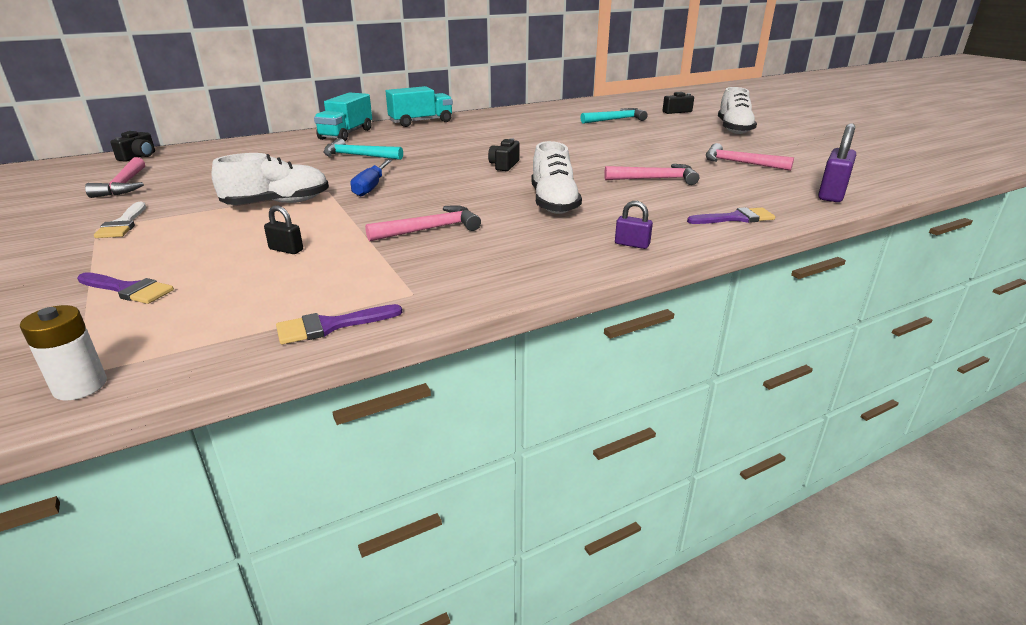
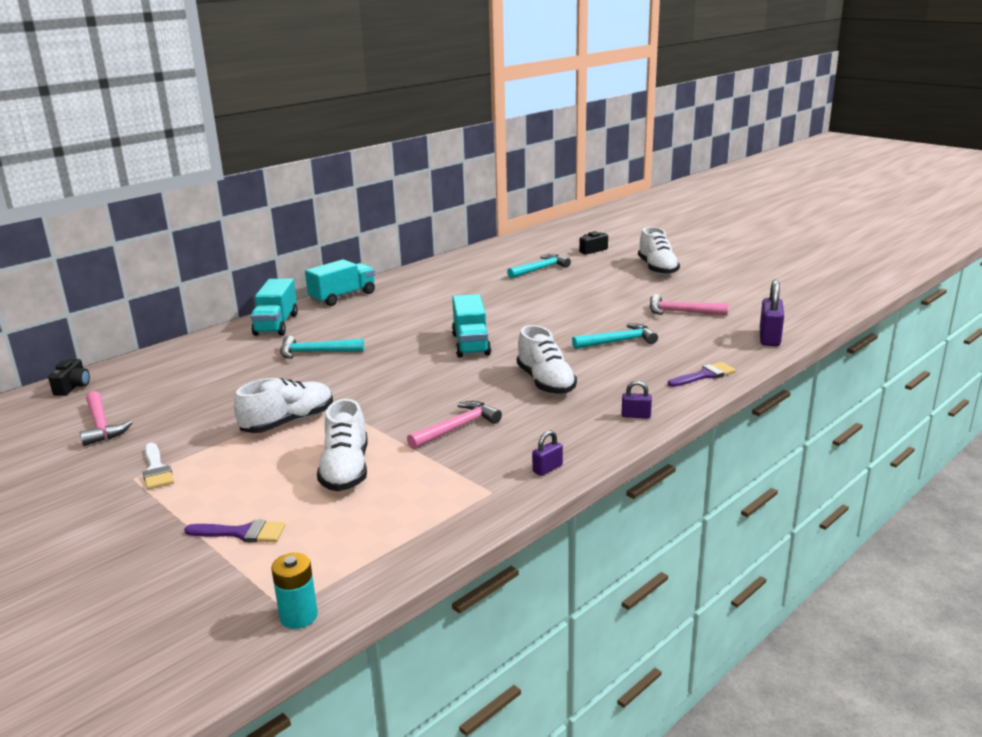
camera: 15 degrees left, 5 degrees down
white battery [20,305,107,400] -> turquoise battery [271,553,318,629]
black padlock [264,205,303,254] -> white shoe [317,399,368,491]
purple brush [276,304,403,344] -> none
blue screwdriver [350,159,392,197] -> none
black camera [488,138,519,171] -> turquoise truck [452,294,491,358]
pink hammer [604,164,699,185] -> turquoise hammer [572,324,658,349]
none -> purple padlock [532,430,563,476]

